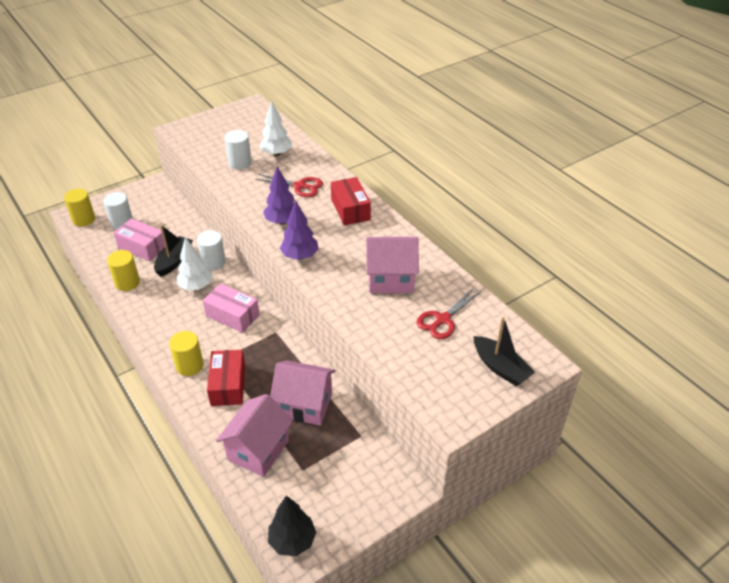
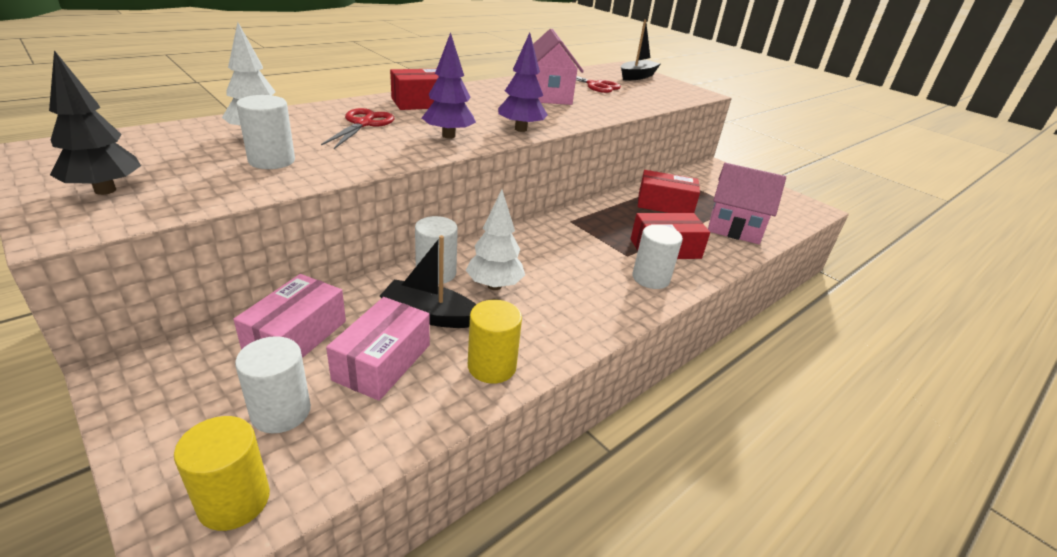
camera: 100 degrees left, 10 degrees down
yellow cylinder [169,331,204,376] -> white cylinder [632,225,683,289]
pink box [203,283,260,333] -> pink box moved to [233,274,346,358]
black tree [268,495,316,556] -> black tree moved to [49,50,141,195]
pink house [270,360,336,426] -> red box [638,170,700,213]

